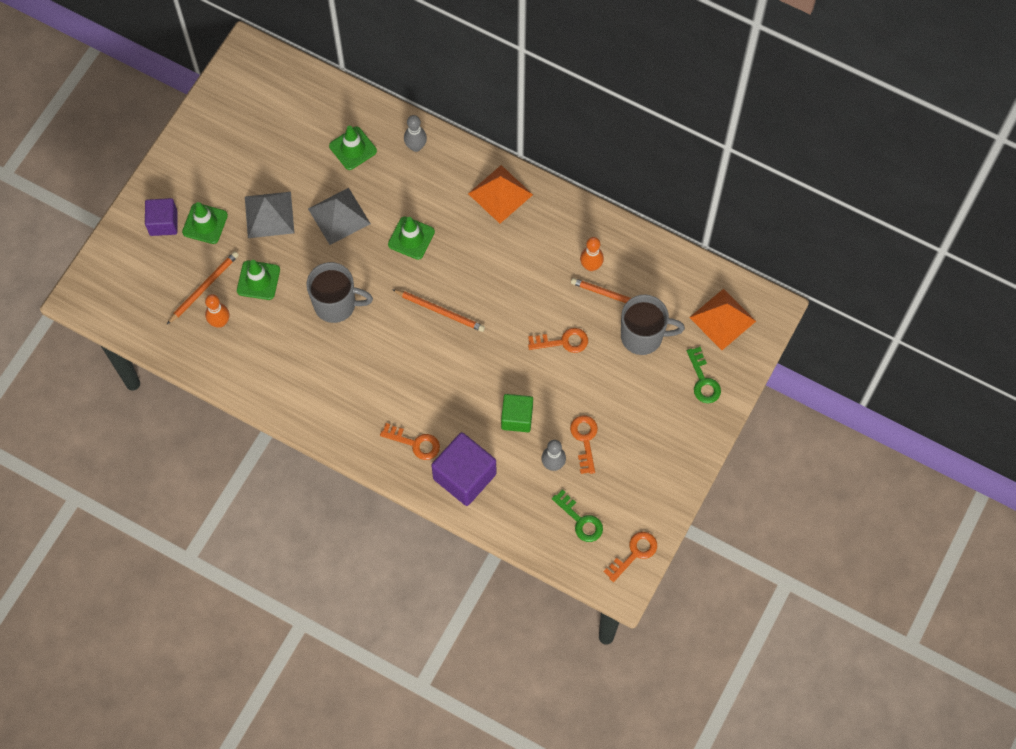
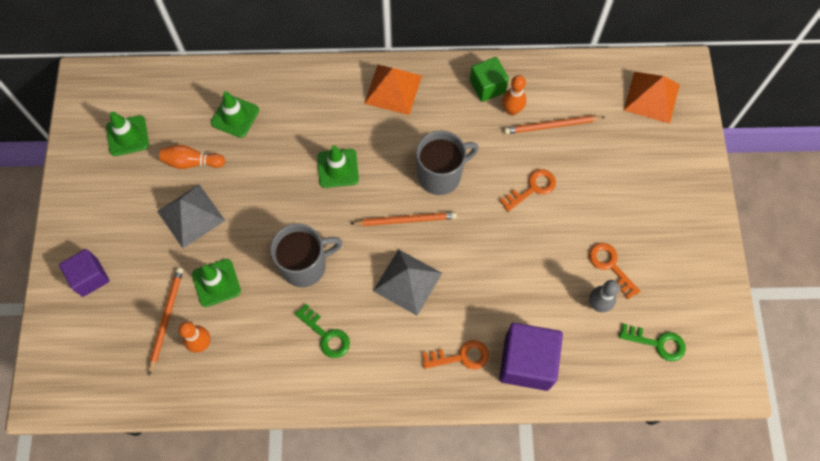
camera: 30 degrees left, 0 degrees up
green traffic cone [182,202,228,244] -> green traffic cone moved to [106,112,149,156]
grey pyramid [308,188,371,245] -> grey pyramid moved to [373,249,442,316]
grey bowling pin [404,115,427,152] -> none
green cube [501,394,533,432] -> green cube moved to [470,57,509,102]
orange key [603,532,657,582] -> none
grey mug [621,295,685,355] -> grey mug moved to [416,130,479,195]
green key [687,347,721,403] -> green key moved to [295,304,350,358]
none -> orange bowling pin [159,145,225,169]

